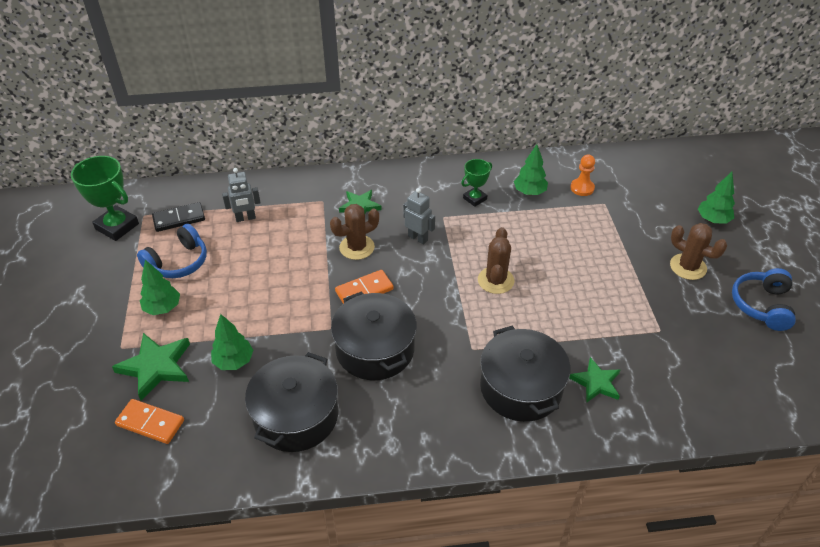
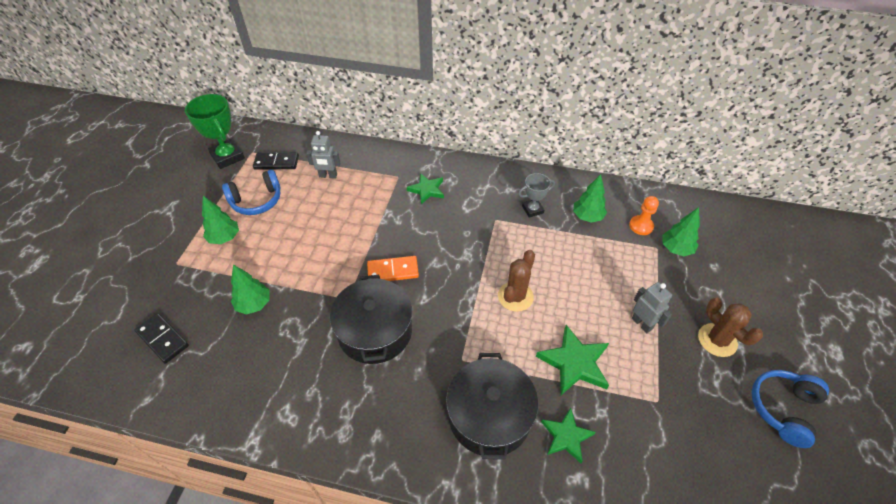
camera: 20 degrees right, 5 degrees up
green star [112,333,190,400] -> green star moved to [536,325,609,395]
orange domino [115,399,184,444] -> black domino [134,313,189,364]
black pot [245,352,338,452] -> none
brown cactus [330,204,379,260] -> none
grey robot [403,188,435,244] -> grey robot moved to [632,282,672,333]
green trophy [461,159,492,207] -> grey trophy [518,173,555,218]
green tree [698,172,735,224] -> green tree moved to [662,207,700,256]

